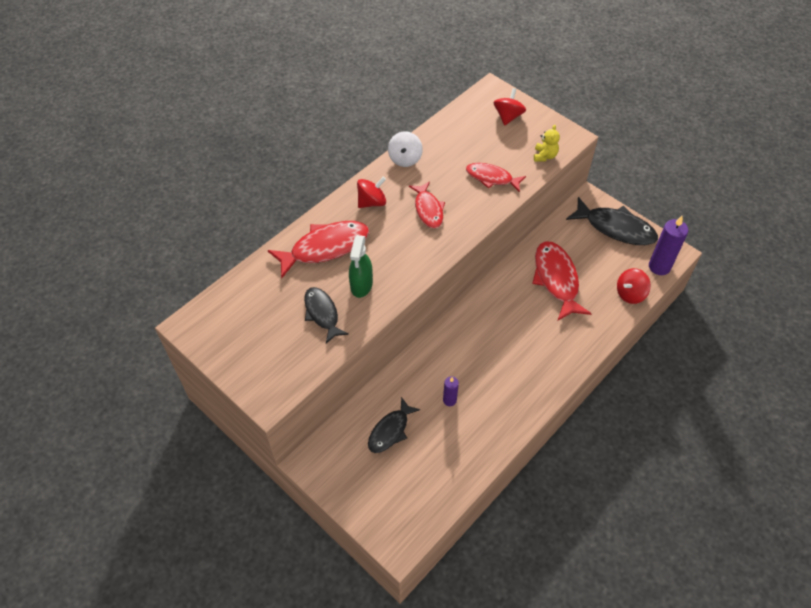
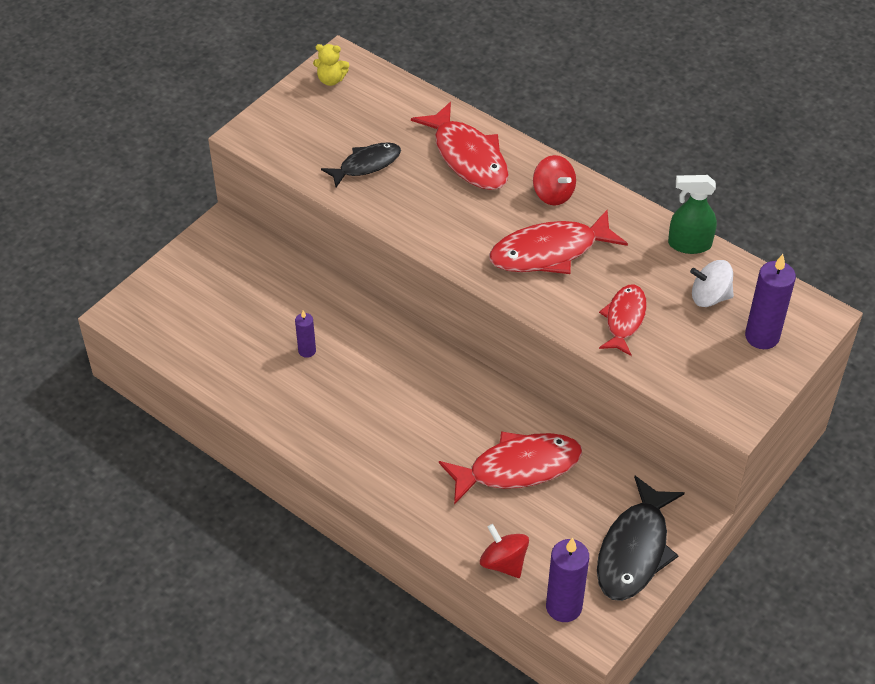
camera: 85 degrees right, 5 degrees down
green spray bottle [349,235,373,298] -> green spray bottle moved to [668,175,717,254]
black fish [368,397,421,453] -> none
white spinning top [388,131,423,167] -> white spinning top moved to [690,260,734,307]
red fish [409,181,445,228] -> red fish [489,210,628,274], size x1.60
red spinning top [494,88,526,125] -> purple candle [745,254,796,349]
yellow teddy bear [534,124,560,162] -> yellow teddy bear moved to [313,44,349,86]

